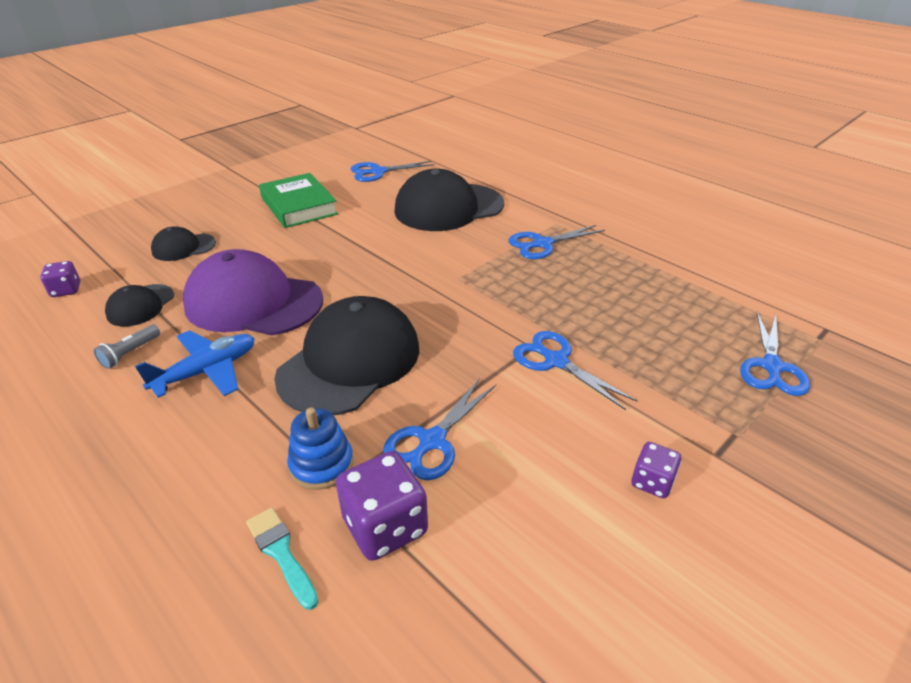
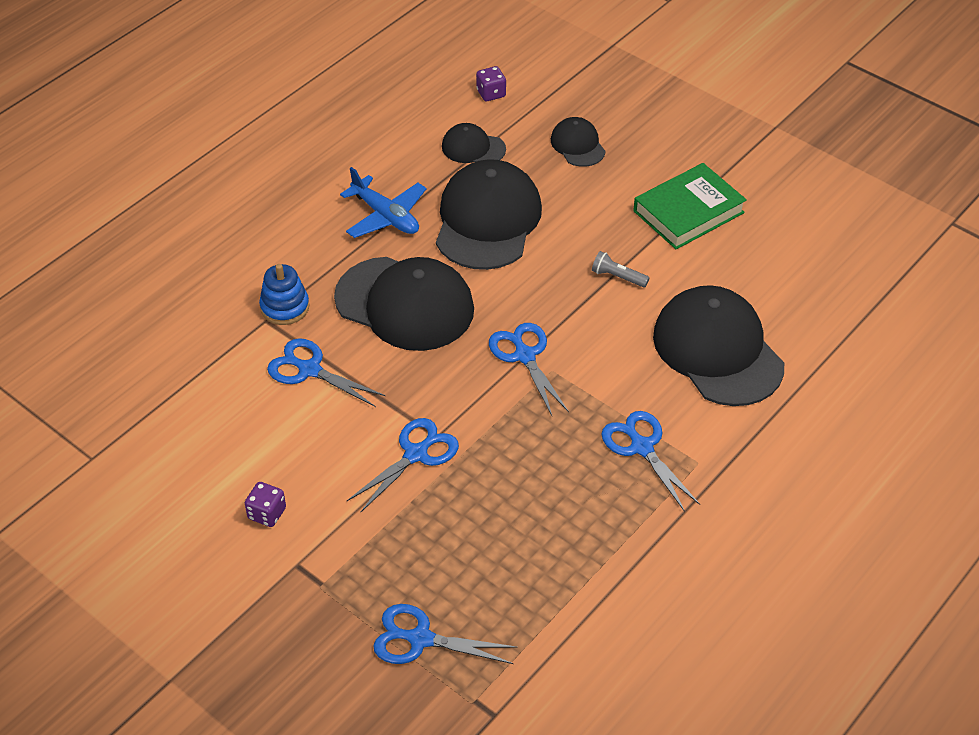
camera: 85 degrees right, 10 degrees up
grey flashlight [93,325,160,369] -> grey flashlight moved to [592,251,649,287]
purple cap [183,249,323,335] -> black cap [436,159,542,270]
turquoise brush [246,507,319,610] -> none
purple dice [336,451,428,561] -> none
blue scissors [351,161,435,182] -> blue scissors moved to [489,323,569,416]

